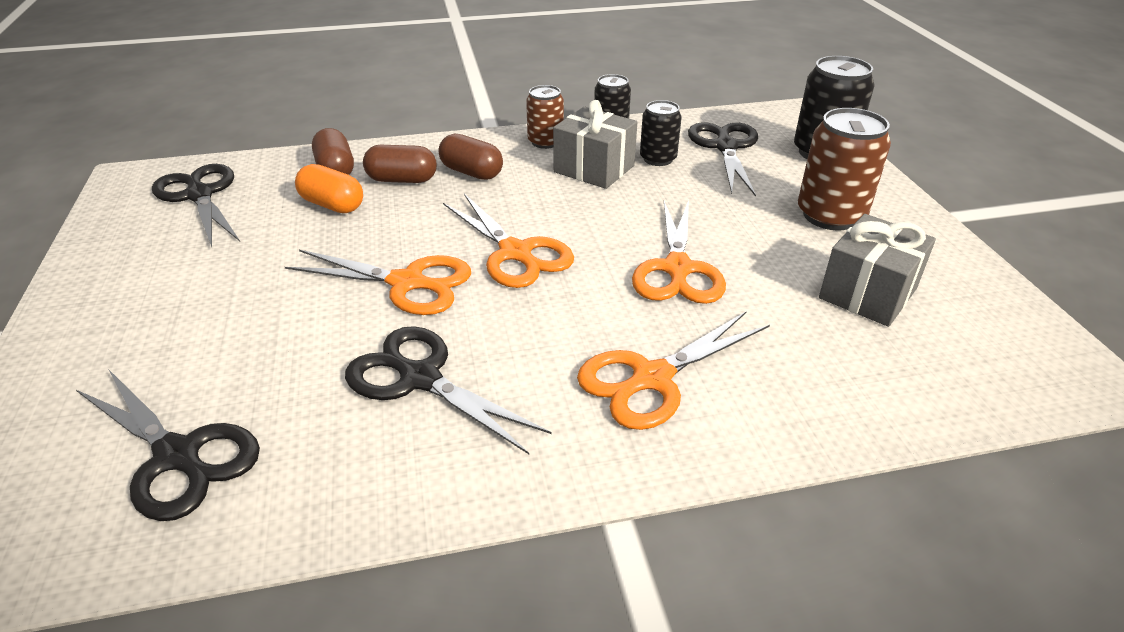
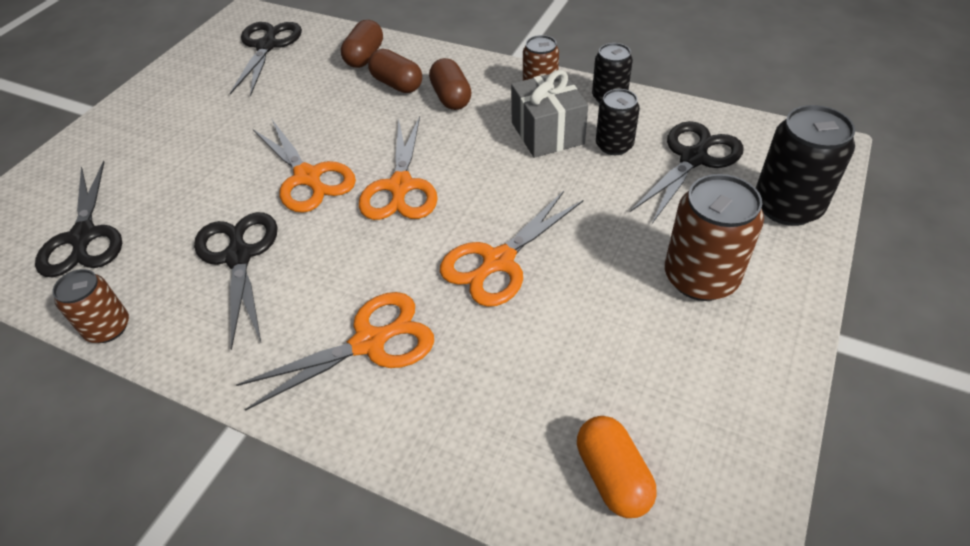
camera: 40 degrees right, 10 degrees up
orange capsule [295,164,363,213] -> orange capsule moved to [577,416,657,518]
orange scissors [577,311,770,430] -> orange scissors turned 150 degrees clockwise [236,292,434,411]
grey gift [819,214,936,327] -> none
none -> brown can [52,269,129,343]

